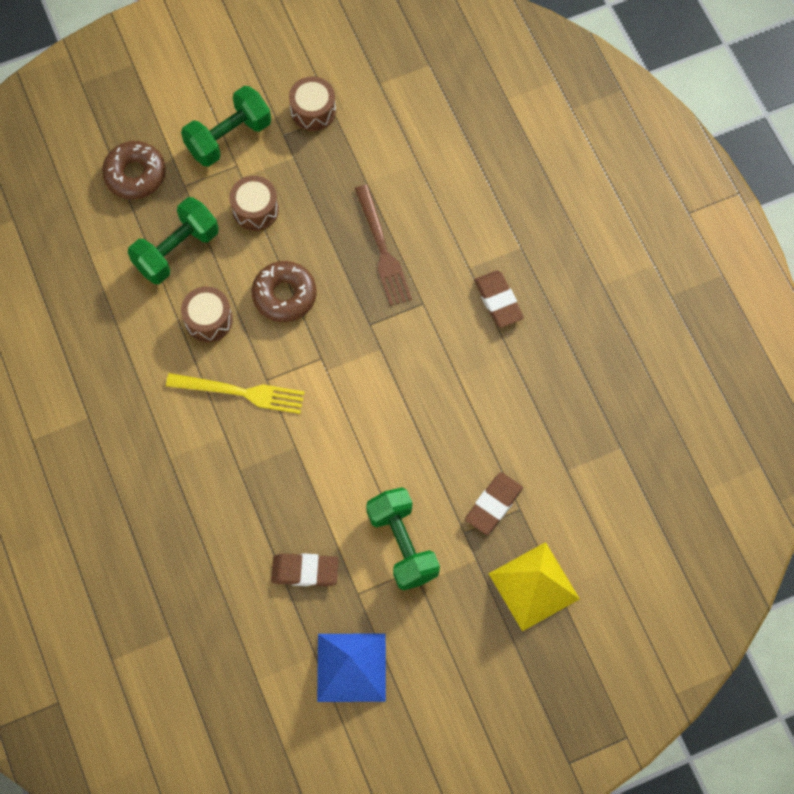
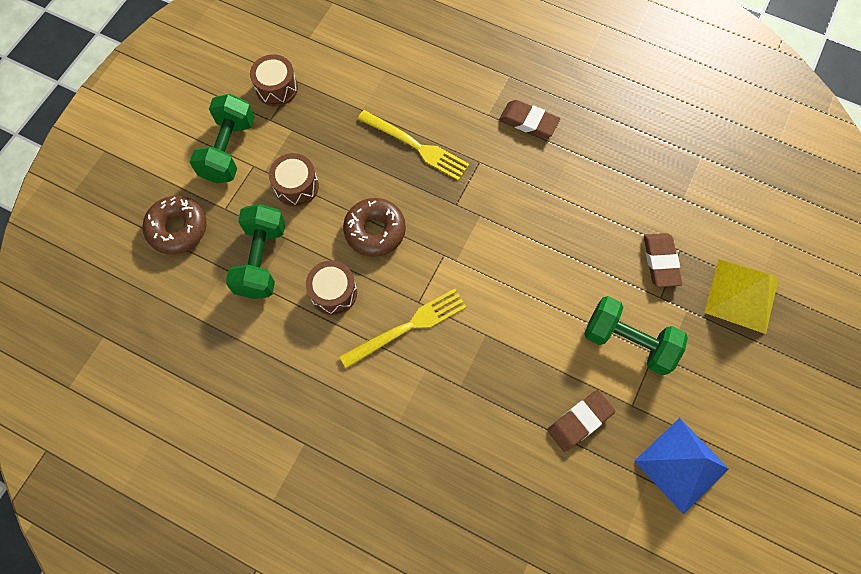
camera: 40 degrees left, 0 degrees up
brown fork [355,184,412,306] -> yellow fork [358,110,469,181]

